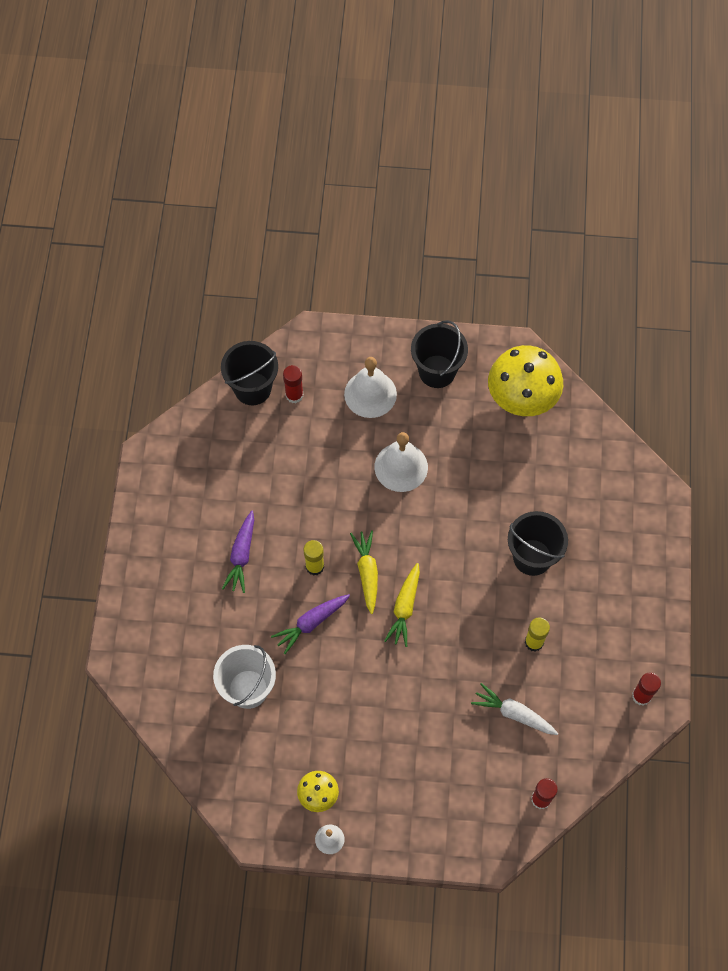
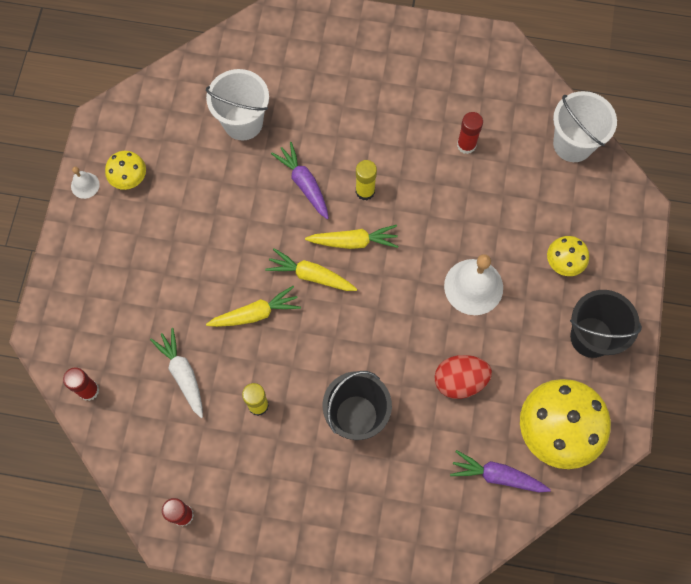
camera: 95 degrees right, 5 degrees up
black bucket [221,341,278,405] -> white bucket [553,91,617,162]
purple carrot [222,511,254,593] -> purple carrot moved to [450,450,551,492]
red glue stick [283,365,303,403] -> red glue stick moved to [457,112,483,154]
white bell [344,357,397,418] -> yellow mushroom [547,236,589,276]
white carrot [471,683,558,735] -> white carrot turned 60 degrees counterclockwise [150,328,203,418]
none -> yellow carrot [206,286,301,327]
none -> red egg [434,355,492,399]

